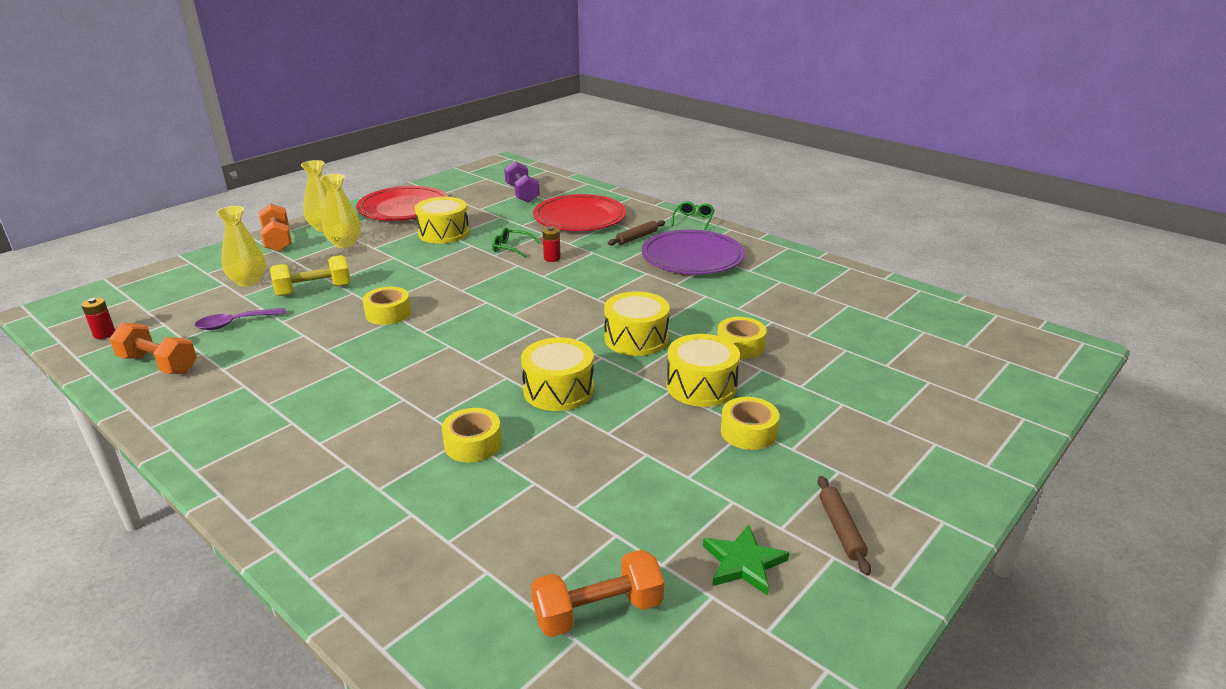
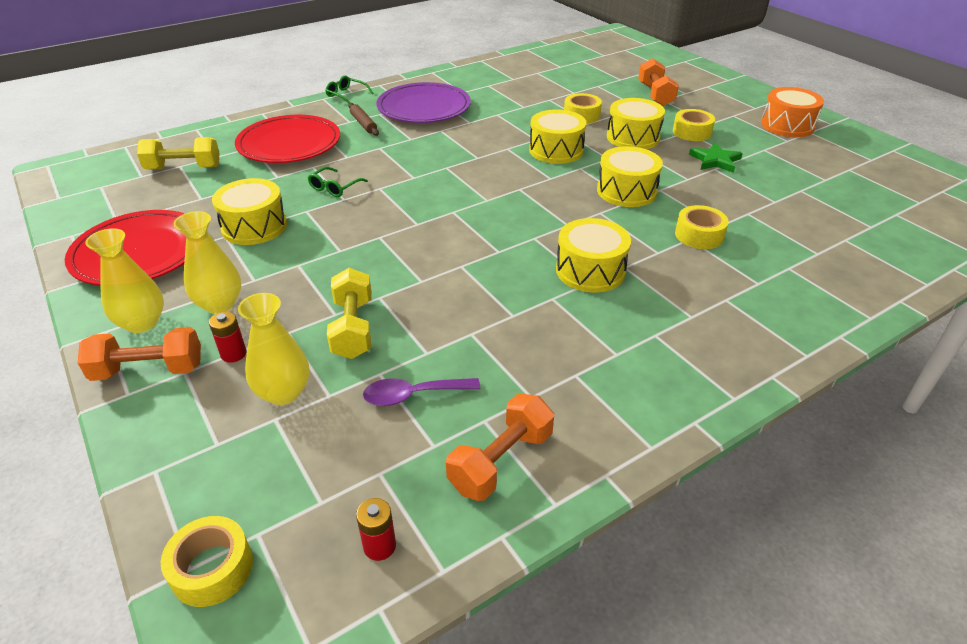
camera: 75 degrees left, 10 degrees up
purple spoon [195,308,287,330] -> purple spoon turned 90 degrees clockwise [363,378,480,406]
yellow tape [363,287,411,325] -> yellow tape moved to [161,516,253,607]
purple dumbbell [504,161,540,203] -> yellow dumbbell [137,137,220,169]
orange dumbbell [531,550,664,637] -> orange dumbbell moved to [638,58,679,106]
red battery [542,226,561,262] -> red battery moved to [209,311,247,363]
green star [703,524,789,596] -> green star moved to [689,142,743,173]
brown rolling pin [818,476,871,576] -> orange drum [761,87,824,137]
none -> yellow drum [556,218,631,292]

